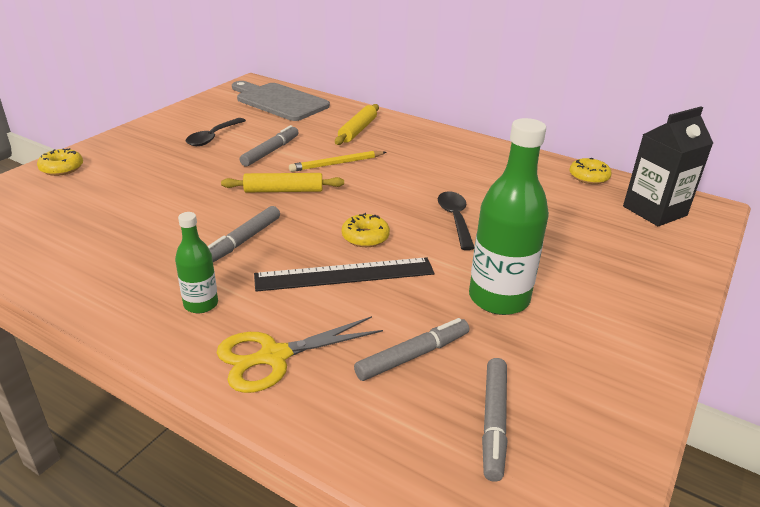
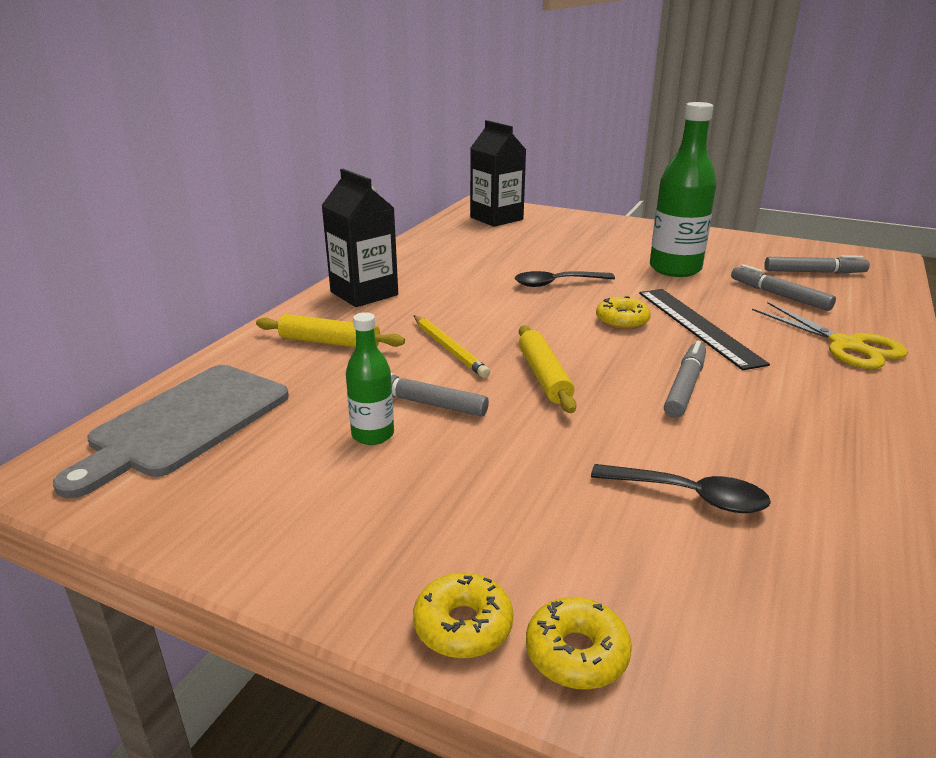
camera: 95 degrees left, 5 degrees down
green bottle [175,212,218,313] -> green bottle moved to [346,312,394,445]
black spoon [186,118,246,146] -> black spoon moved to [591,464,771,513]
grey marker [207,206,280,262] -> grey marker turned 90 degrees counterclockwise [664,341,706,418]
yellow donut [570,158,612,184] -> yellow donut moved to [413,572,514,659]
none -> black carton [321,169,398,307]

